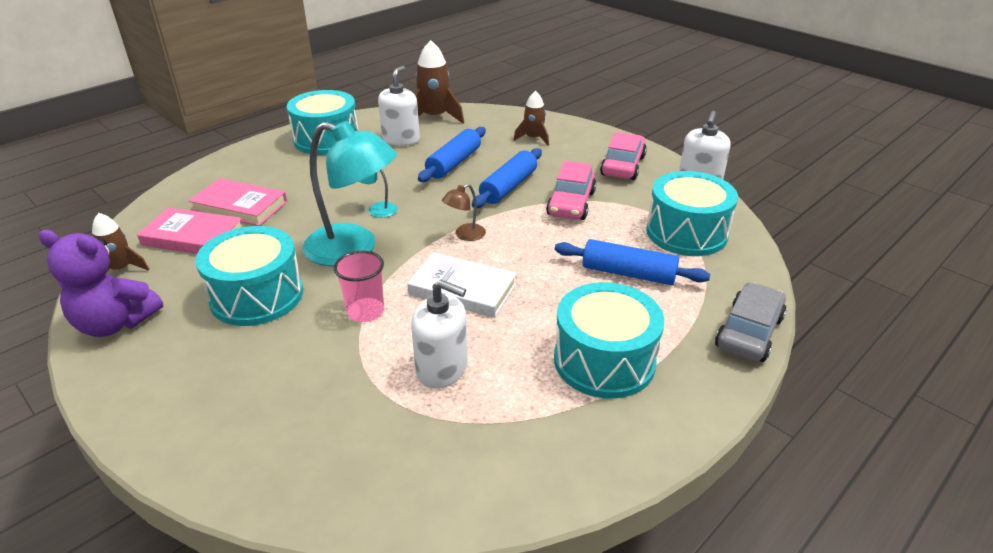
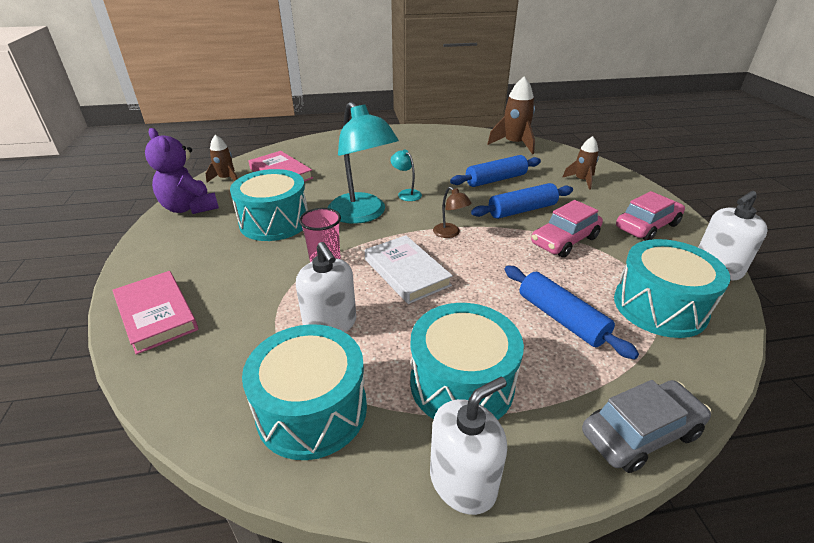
camera: 35 degrees right, 0 degrees up
pink book [189,178,287,226] -> pink book moved to [112,271,198,355]
turquoise drum [287,90,358,155] -> turquoise drum moved to [242,324,367,460]
white soap dispenser [378,66,420,146] -> white soap dispenser moved to [430,377,507,515]
brown lamp [442,184,486,241] -> brown lamp turned 120 degrees counterclockwise [433,187,472,238]

